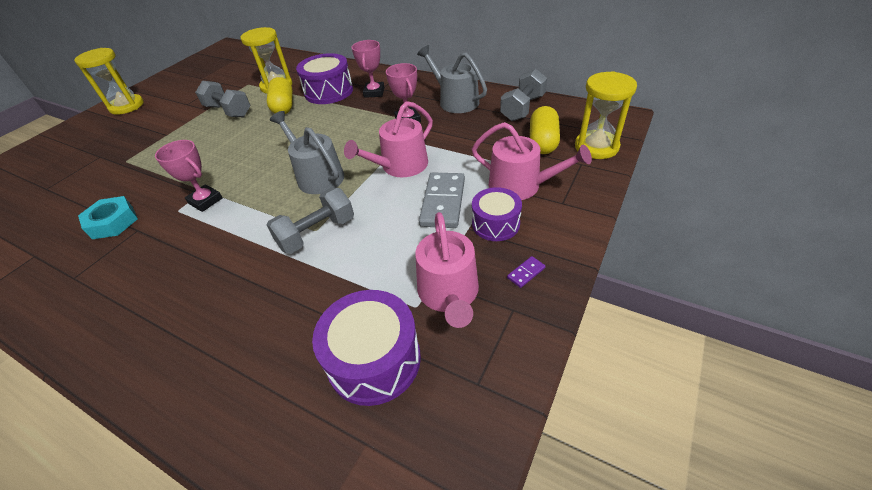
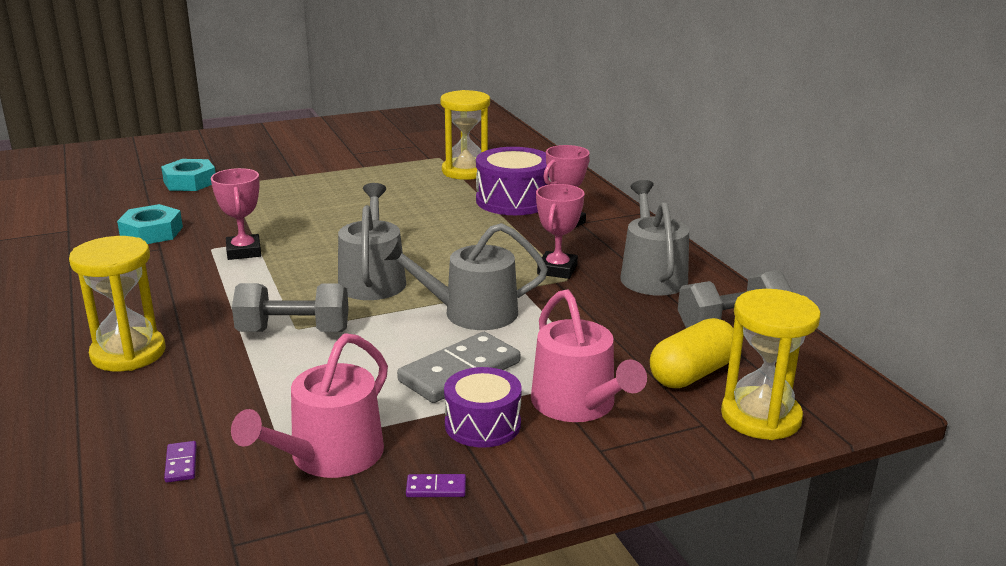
camera: 35 degrees right, 20 degrees down
yellow hourglass [74,48,144,115] -> yellow hourglass moved to [69,236,165,371]
grey dumbbell [195,81,251,117] -> none
yellow capsule [267,77,293,114] -> none
purple drum [312,290,421,406] -> purple domino [164,441,197,483]
pink watering can [344,101,433,177] -> grey watering can [381,223,548,330]
none -> turquoise nut [161,159,215,191]

